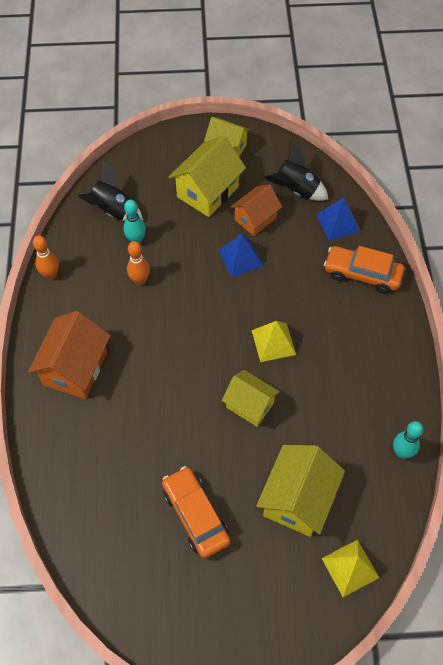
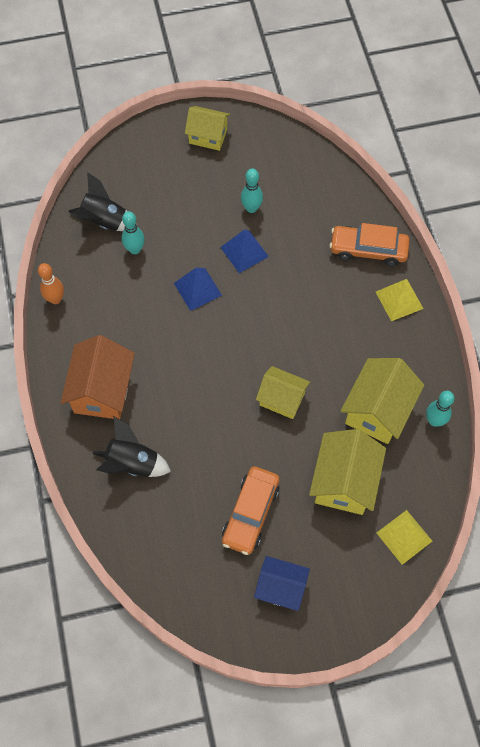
camera: 10 degrees left, 5 degrees up
orange bowling pin [127,241,150,285] -> none
orange car [162,466,230,558] -> orange car turned 120 degrees counterclockwise [222,466,280,555]
yellow house [169,136,246,217] -> yellow house moved to [341,358,424,444]
orange house [231,184,282,236] -> turquoise bowling pin [241,168,263,213]
yellow pyramid [252,321,296,362] -> yellow pyramid moved to [376,279,424,321]
black rocket [264,140,328,201] -> black rocket moved to [92,416,171,477]
blue pyramid [316,198,360,241] -> blue pyramid moved to [174,268,222,311]
none -> blue house [254,556,310,611]

